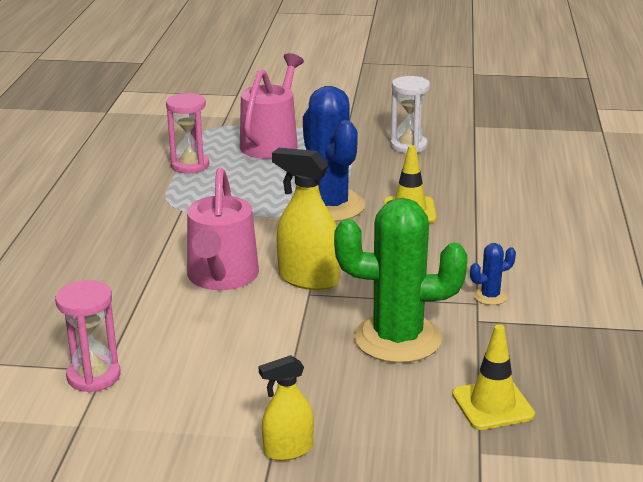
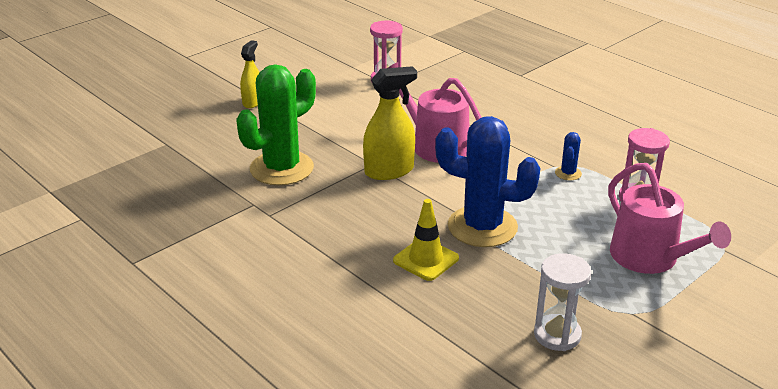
camera: 130 degrees right, 5 degrees up
yellow traffic cone [452,324,535,430] -> none
blue cactus [470,243,516,305] -> blue cactus moved to [555,132,582,180]

